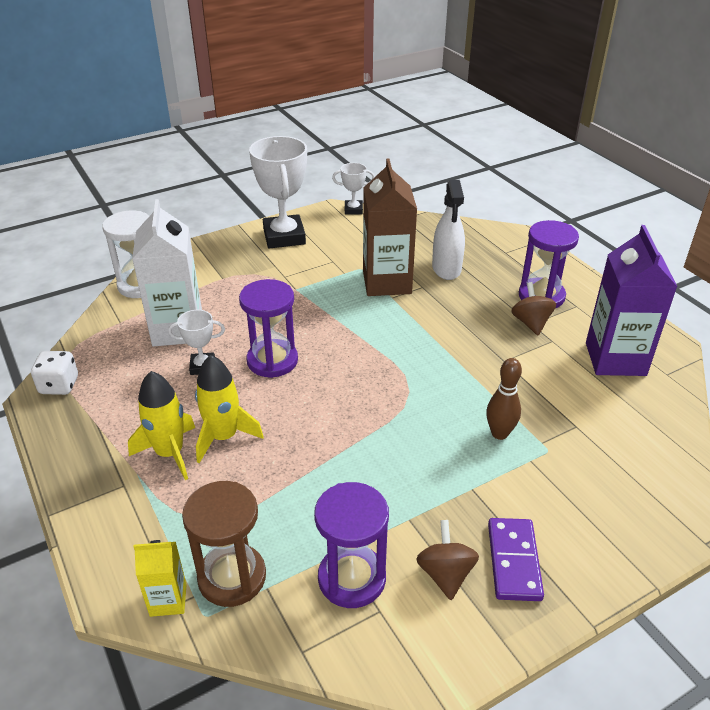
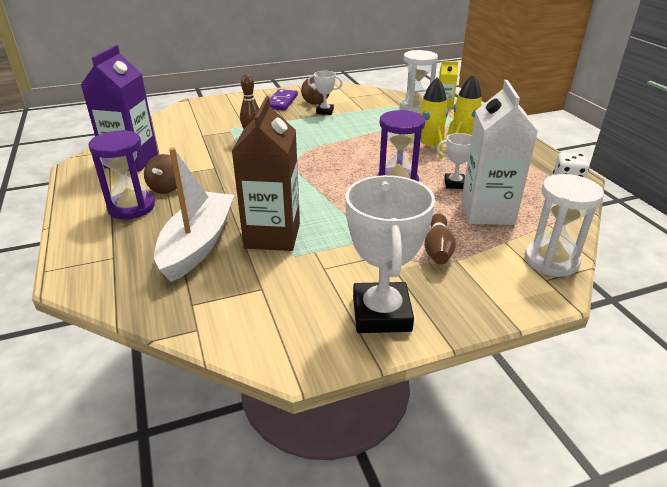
camera: 170 degrees left, 5 degrees down
brown hourglass [182,481,266,607] -> white hourglass [400,50,438,113]
purple hourglass [314,482,389,608] -> none
white trophy [332,163,375,215] -> white trophy moved to [307,71,343,115]
white spray bottle [432,180,465,280] -> white boat [154,147,234,282]
none -> brown bowling pin [424,213,456,264]

